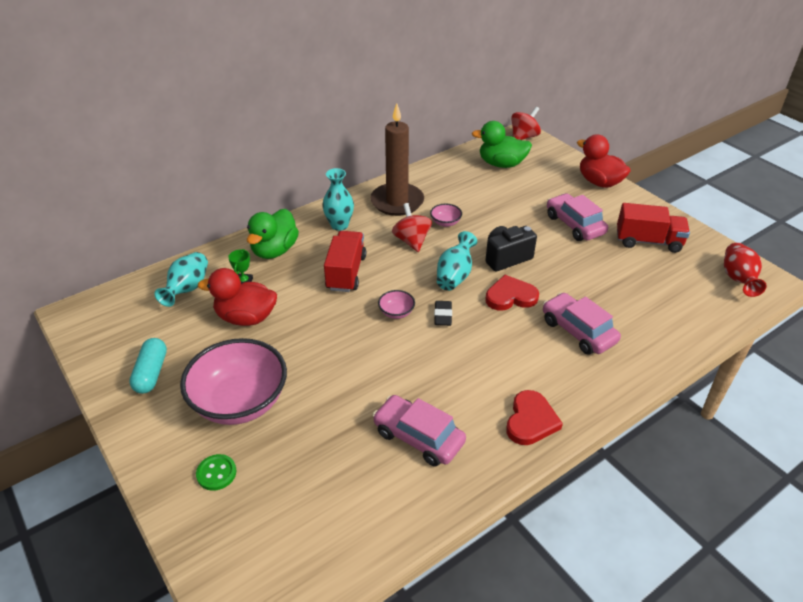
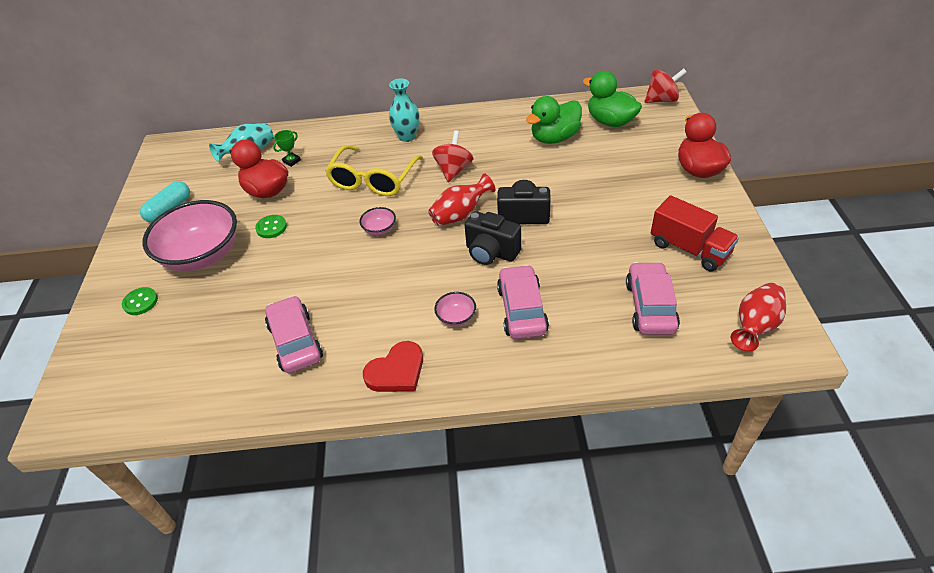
camera: 35 degrees right, 5 degrees up
green duck [247,209,299,259] -> green duck moved to [526,96,582,144]
red truck [324,231,366,292] -> yellow glasses [325,145,423,196]
brown candle [370,104,424,216] -> none
pink bowl [430,204,462,227] -> pink bowl moved to [434,292,476,327]
black eraser [434,301,452,326] -> none
turquoise vase [437,231,477,291] -> red vase [428,173,495,226]
red heart [485,275,539,311] -> black camera [465,211,521,265]
pink car [547,193,608,241] -> pink car moved to [626,261,680,335]
none -> green button [255,215,287,238]

